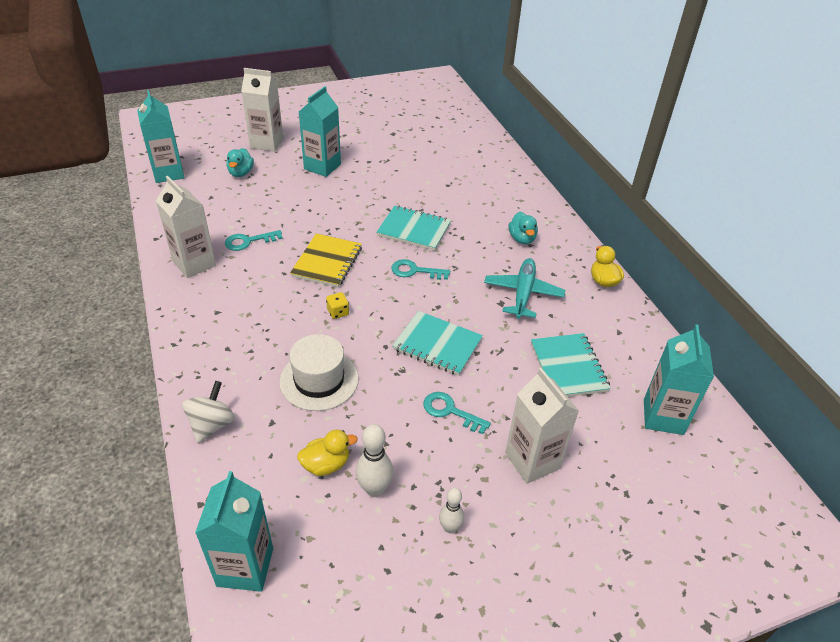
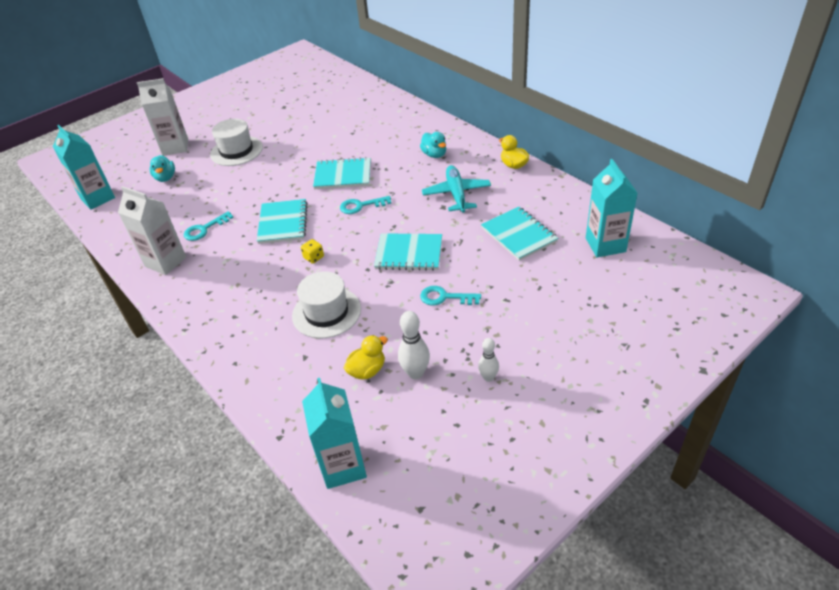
camera: 15 degrees left, 0 degrees up
white spinning top [182,381,235,443] -> none
yellow notebook [290,233,362,288] -> turquoise notebook [257,199,308,244]
turquoise carton [299,86,341,177] -> white hat [210,119,263,166]
white carton [505,368,579,484] -> none

